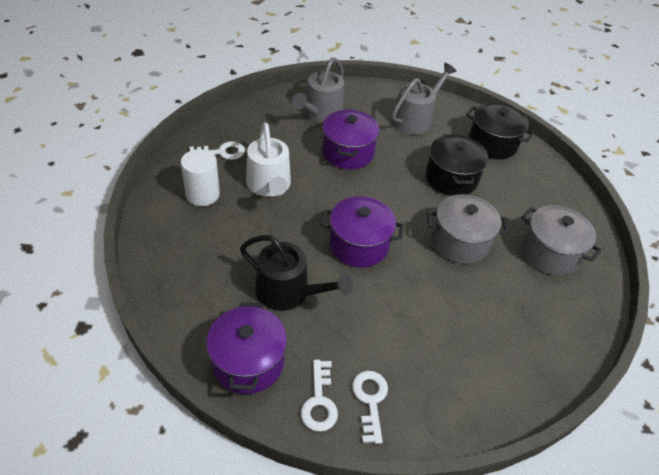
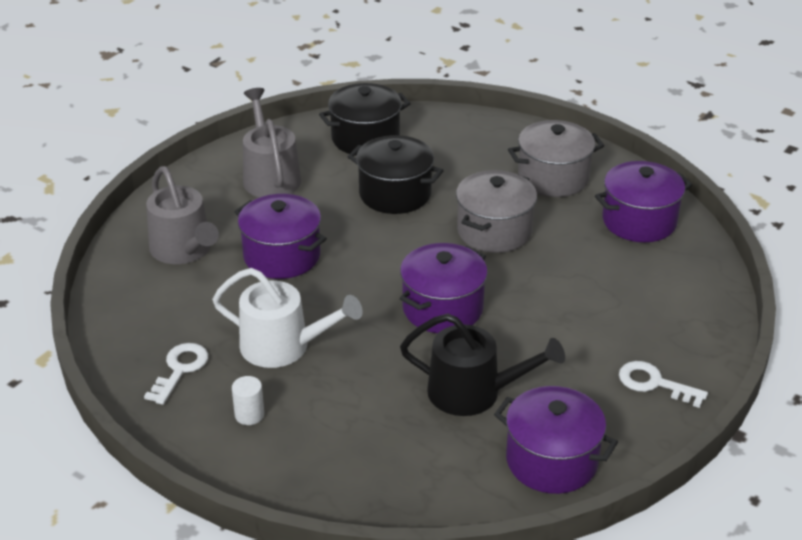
camera: 55 degrees left, 10 degrees down
white cylinder [181,149,220,206] -> white cylinder [232,376,264,425], size x0.57
black watering can [240,235,353,311] -> black watering can turned 45 degrees clockwise [400,313,565,416]
white key [301,360,338,432] -> none
none -> purple pot [595,161,692,242]

